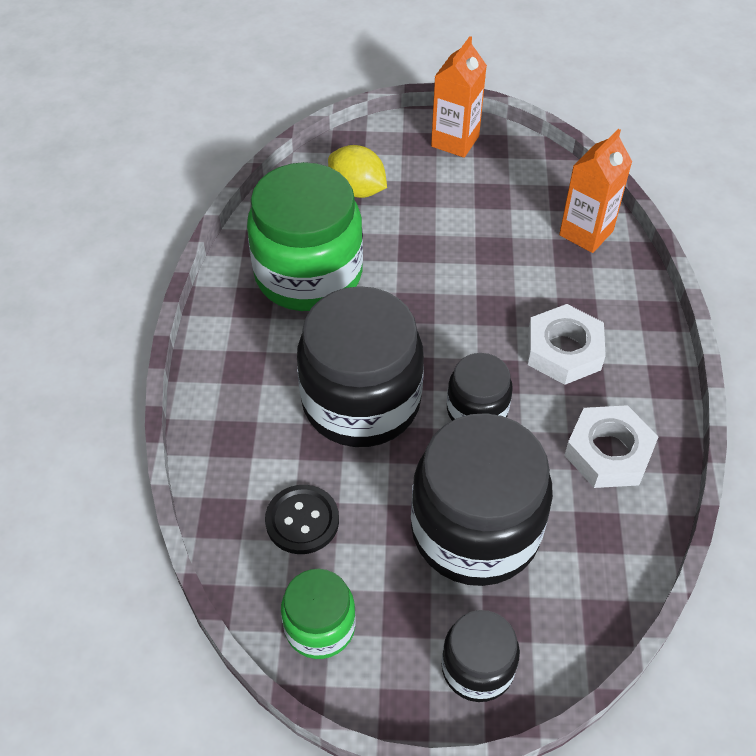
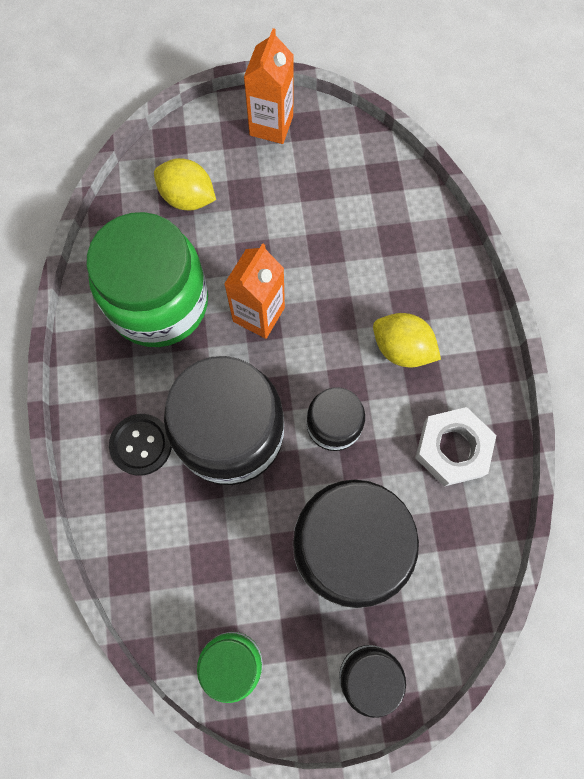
camera: 10 degrees left, 20 degrees up
black button [265,485,339,554] -> black button moved to [109,414,172,476]
white nut [528,304,606,385] -> yellow lemon [373,313,441,368]
orange carton [559,129,632,253] -> orange carton moved to [224,243,285,339]

